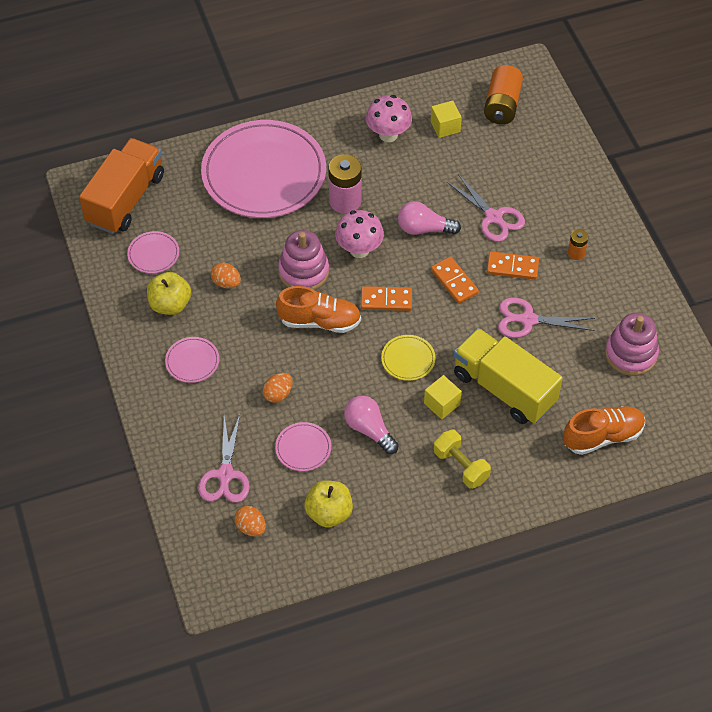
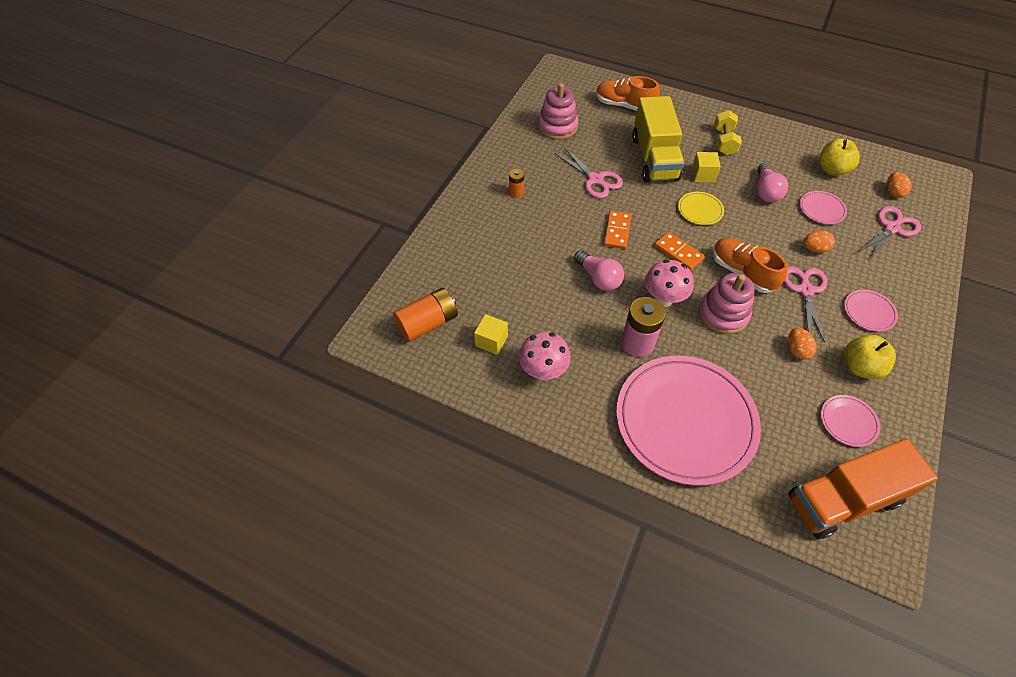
camera: 135 degrees left, 0 degrees up
pink scissors [447,174,525,242] -> pink scissors moved to [784,266,827,342]
orange domino [487,251,539,280] -> none

